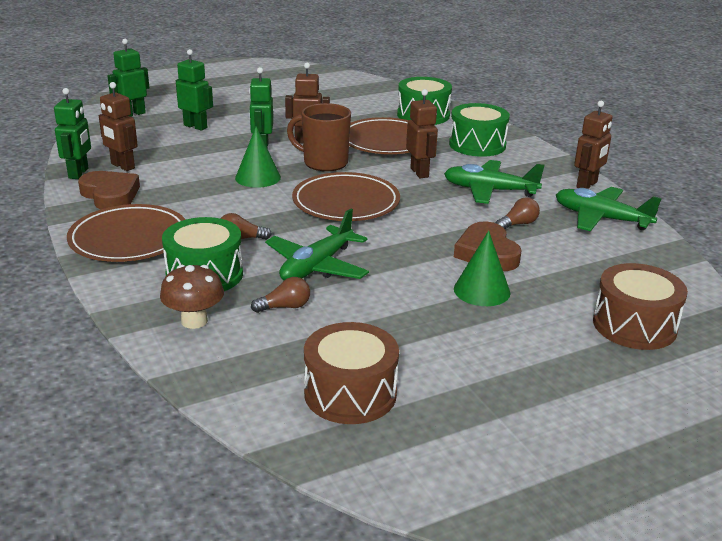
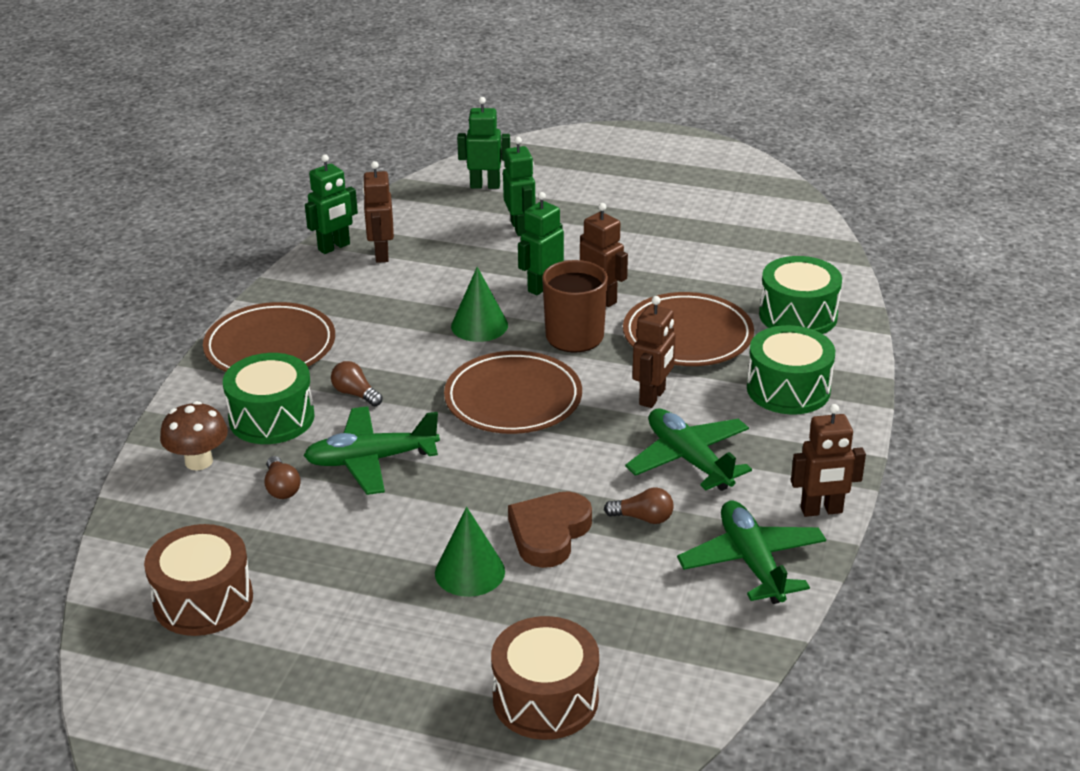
camera: 45 degrees right, 5 degrees up
brown heart [78,171,140,209] -> none
brown light bulb [251,277,310,313] -> brown light bulb turned 45 degrees clockwise [264,456,301,499]

